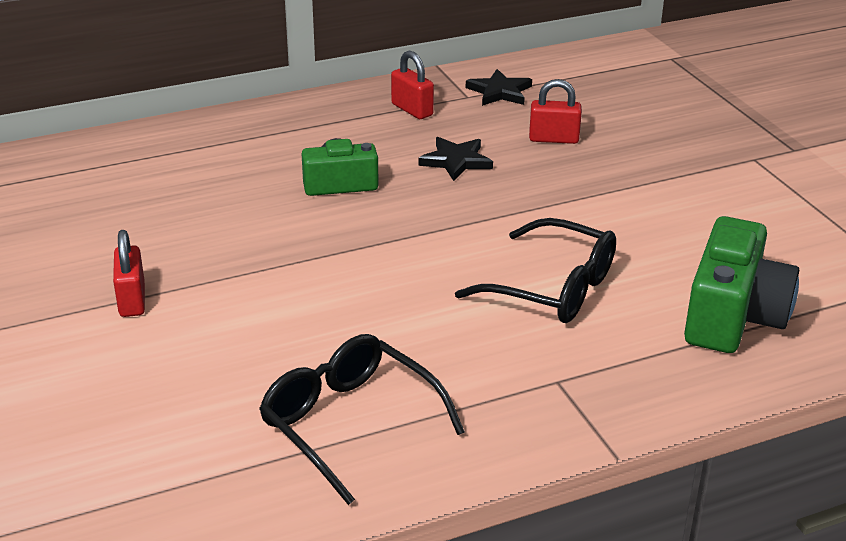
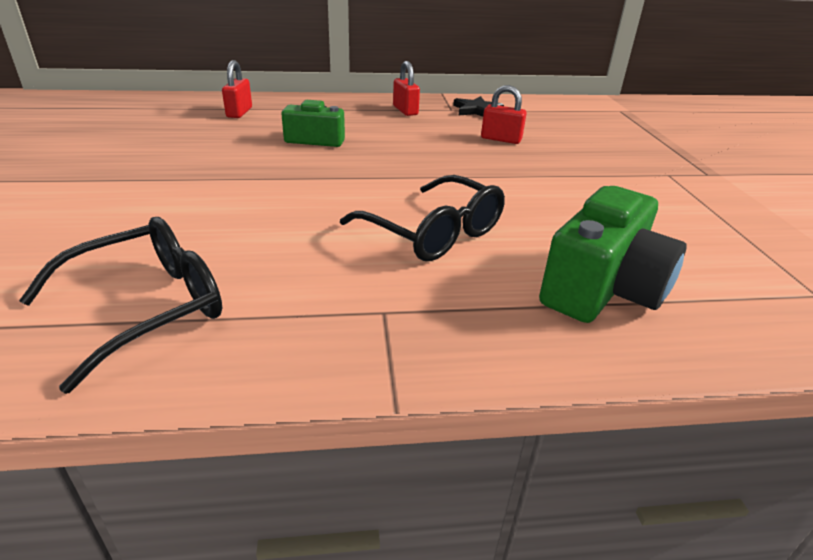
camera: 15 degrees right, 0 degrees up
red padlock [113,230,145,317] -> red padlock moved to [222,60,252,118]
black glasses [259,334,465,505] -> black glasses turned 75 degrees clockwise [19,217,222,394]
black star [418,137,493,181] -> none

